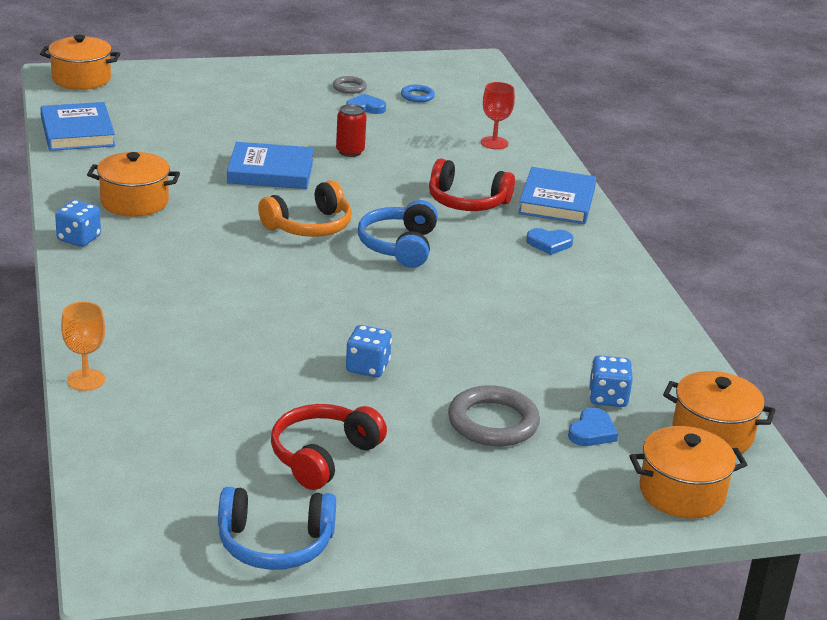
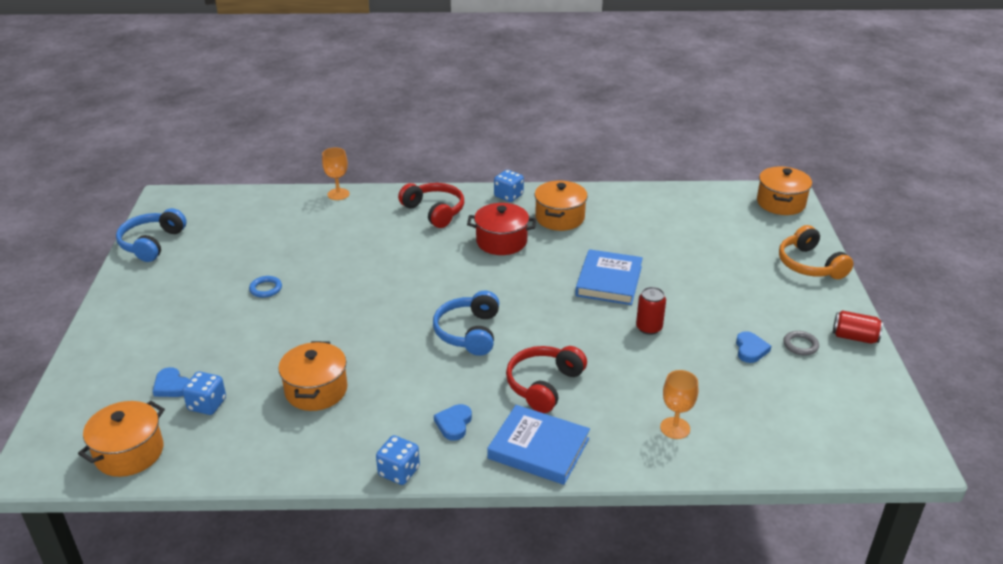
camera: 105 degrees right, 5 degrees up
blue book [40,102,115,151] -> none
orange headphones [258,180,352,237] -> orange headphones moved to [779,225,854,279]
red headphones [271,404,387,490] -> red headphones moved to [398,183,464,228]
blue dice [346,325,392,377] -> blue dice moved to [376,435,420,485]
blue headphones [358,200,438,268] -> blue headphones turned 105 degrees counterclockwise [433,291,499,356]
blue ring [401,85,435,102] -> blue ring moved to [249,276,282,298]
grey ring [448,385,540,446] -> none
red goblet [481,82,515,149] -> orange goblet [660,370,698,439]
orange pot [629,426,747,518] -> orange pot moved to [278,341,347,411]
none -> red pot [467,203,536,255]
none -> red can [833,311,883,344]

